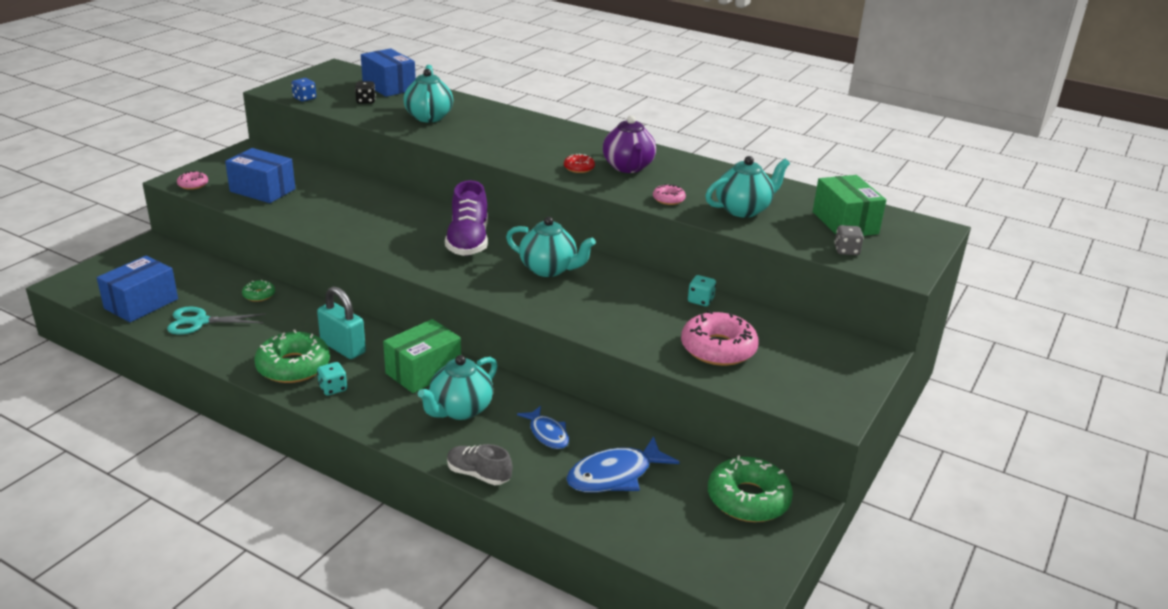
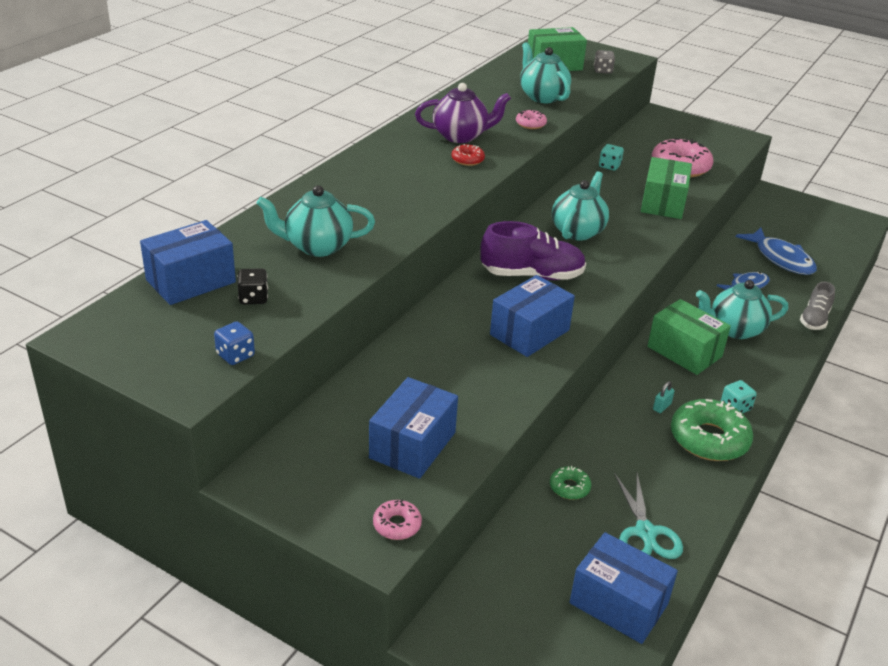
camera: 90 degrees left, 5 degrees up
turquoise padlock [317,286,366,359] -> turquoise padlock [653,381,675,413], size x0.42
turquoise teapot [418,355,498,420] -> turquoise teapot turned 135 degrees clockwise [696,280,788,339]
green donut [708,456,793,522] -> none
none -> blue box [490,275,575,357]
none -> green box [641,157,692,219]

